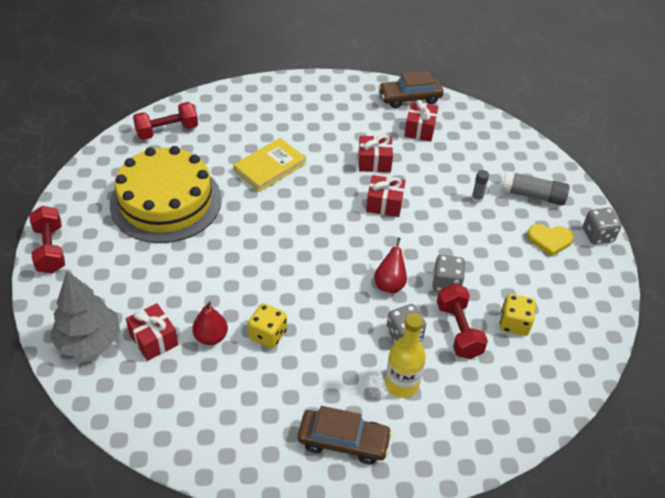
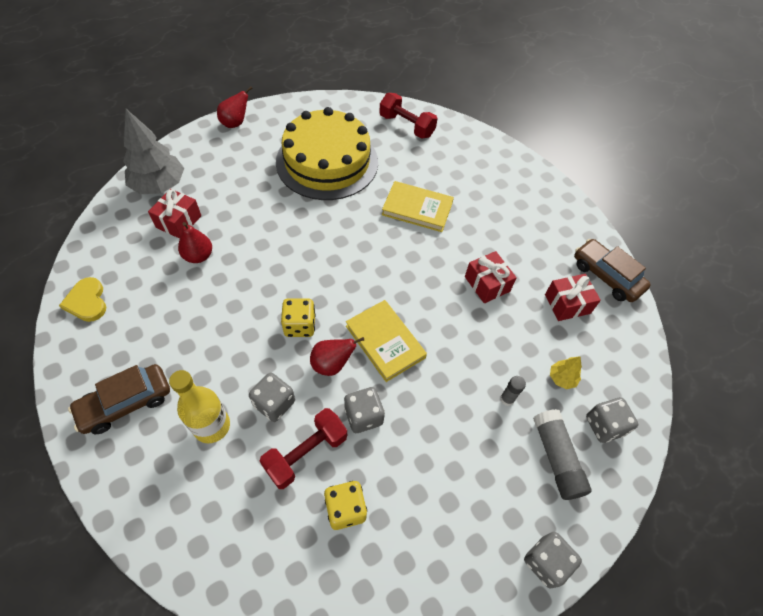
camera: 60 degrees right, 10 degrees up
red dumbbell [29,206,65,274] -> red pear [217,86,253,128]
yellow dice [248,303,287,348] -> yellow dice moved to [281,298,316,337]
brown car [298,406,392,465] -> brown car turned 75 degrees clockwise [68,364,170,434]
red gift [366,175,405,217] -> none
yellow heart [527,224,574,257] -> yellow heart moved to [59,277,106,322]
none -> yellow book [346,300,427,382]
none -> yellow tree [550,356,582,389]
none -> grey dice [586,397,638,443]

